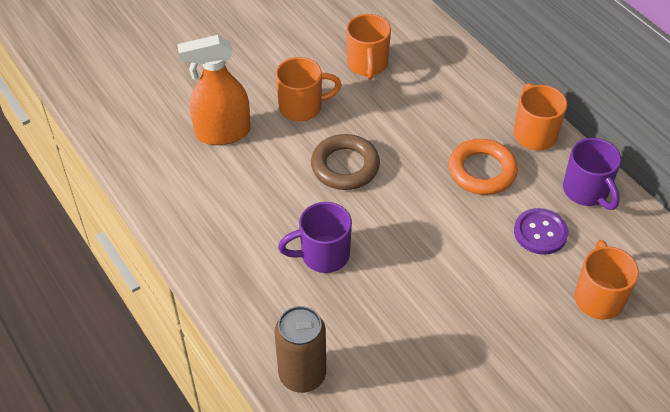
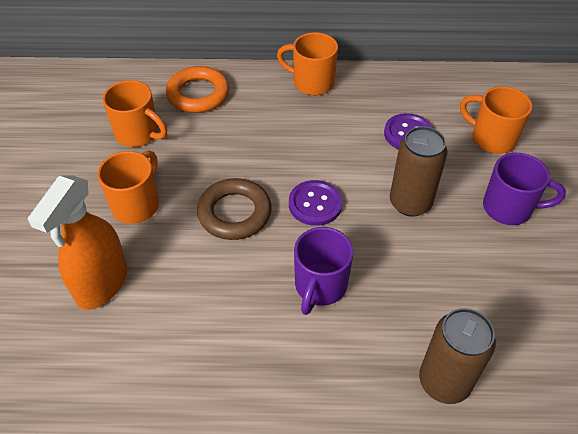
camera: 55 degrees left, 0 degrees up
orange ring [448,139,518,195] -> orange ring moved to [166,66,230,113]
purple mug [563,138,621,210] -> purple mug moved to [483,153,566,225]
none -> purple button [289,180,343,226]
none -> brown can [390,126,448,217]

